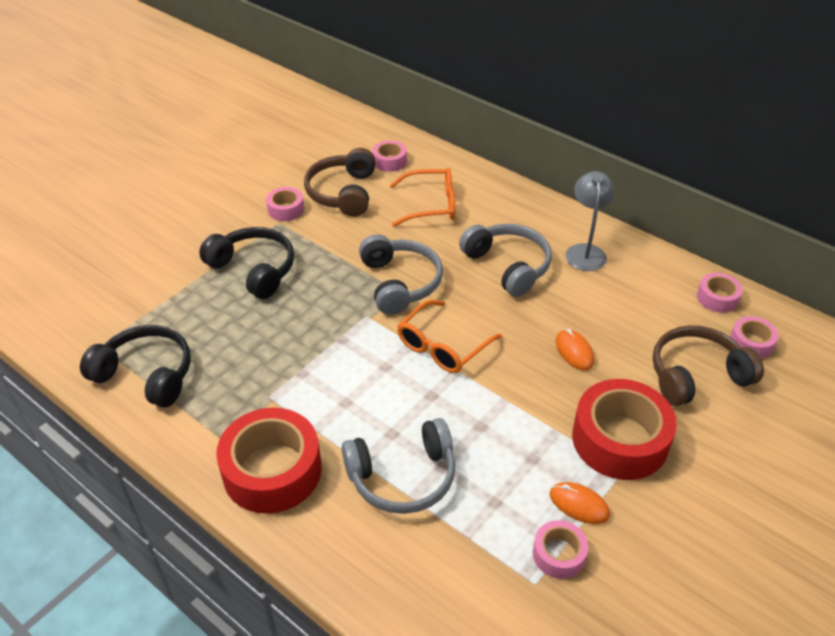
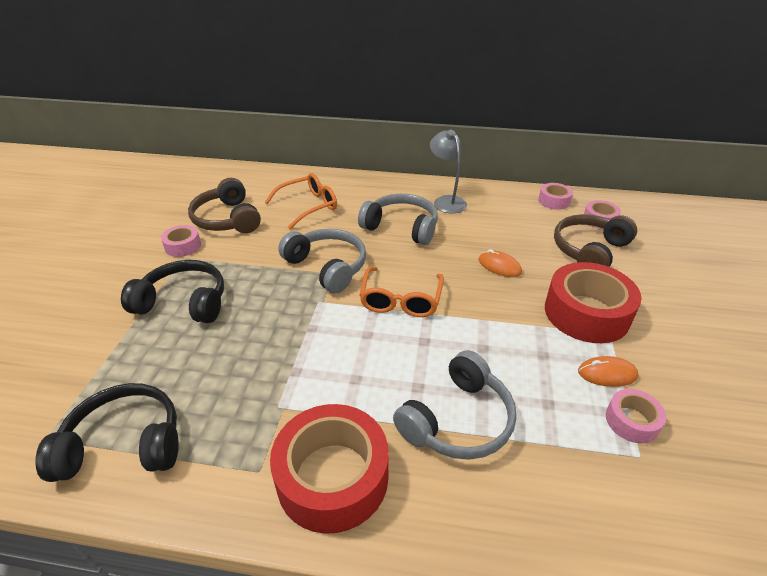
camera: 30 degrees left, 5 degrees down
pink tape [372,140,407,172] -> none

